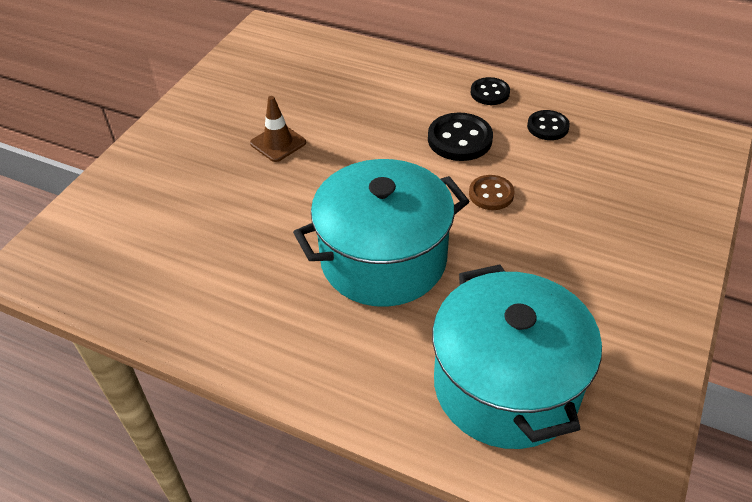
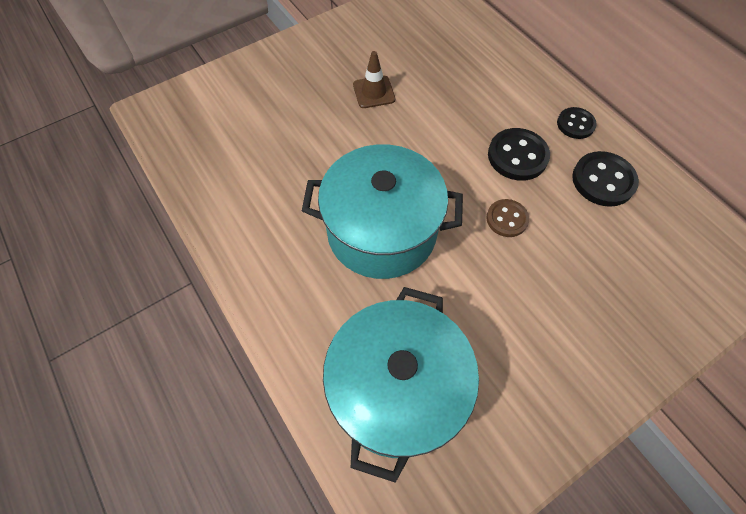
camera: 30 degrees right, 15 degrees up
black button [527,110,570,140] -> black button [572,151,639,207], size x1.55

